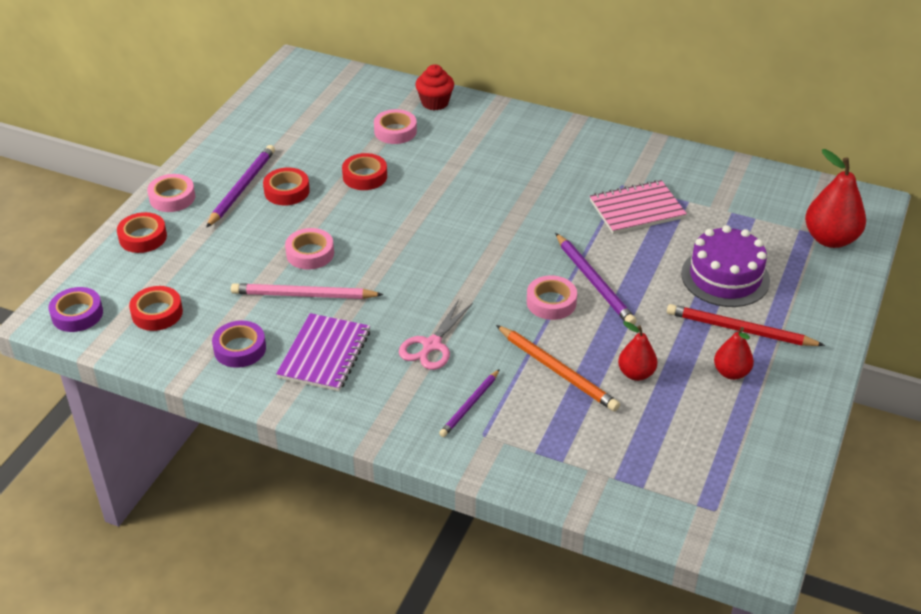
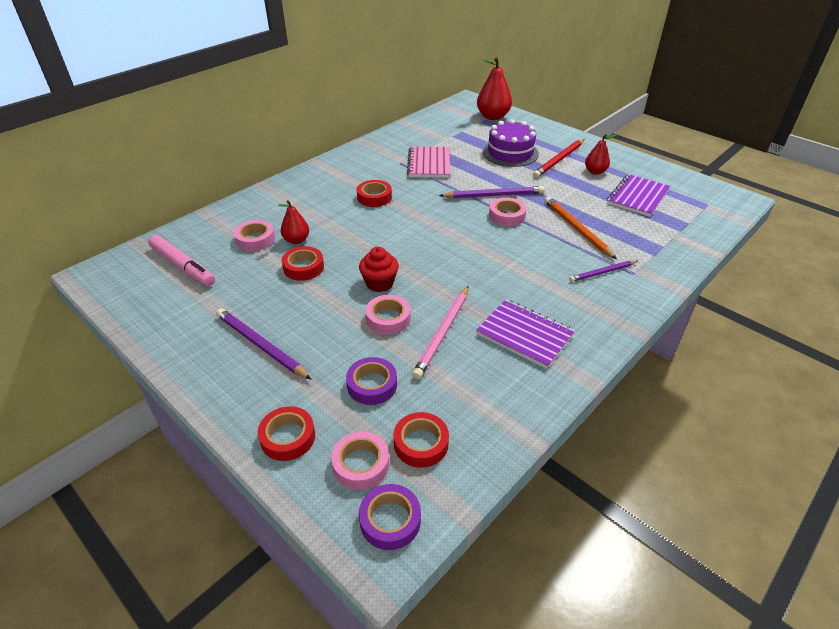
camera: 70 degrees left, 0 degrees up
pink tape [147,174,195,212] -> pink tape moved to [331,432,389,490]
purple tape [212,320,266,368] -> purple tape moved to [346,357,397,405]
red tape [263,168,310,206] -> red tape moved to [357,180,392,207]
pink scissors [399,299,473,370] -> none
red cupcake [415,64,454,110] -> red cupcake moved to [359,247,399,292]
purple pencil [439,369,500,437] -> purple pencil turned 105 degrees clockwise [569,260,638,282]
orange pencil [496,325,620,411] -> orange pencil turned 90 degrees counterclockwise [544,196,617,259]
red pear [618,321,657,381] -> red pear moved to [278,200,309,244]
none -> pink marker [148,235,215,286]
none -> purple notebook [607,174,670,217]

